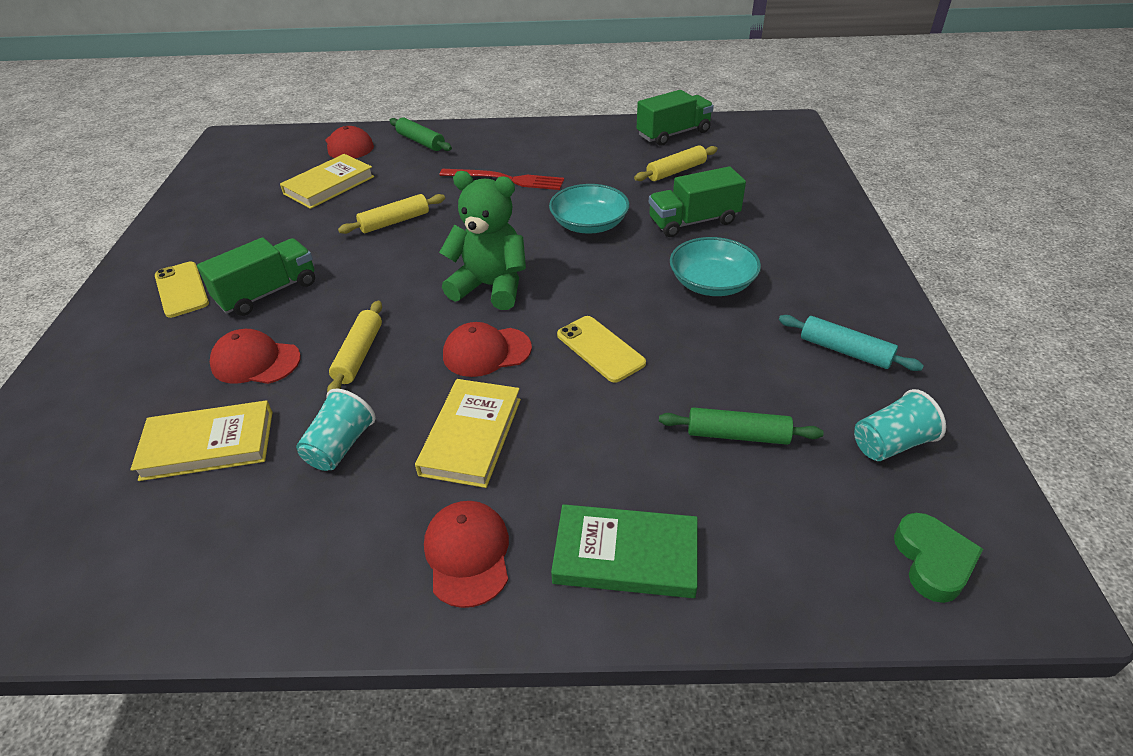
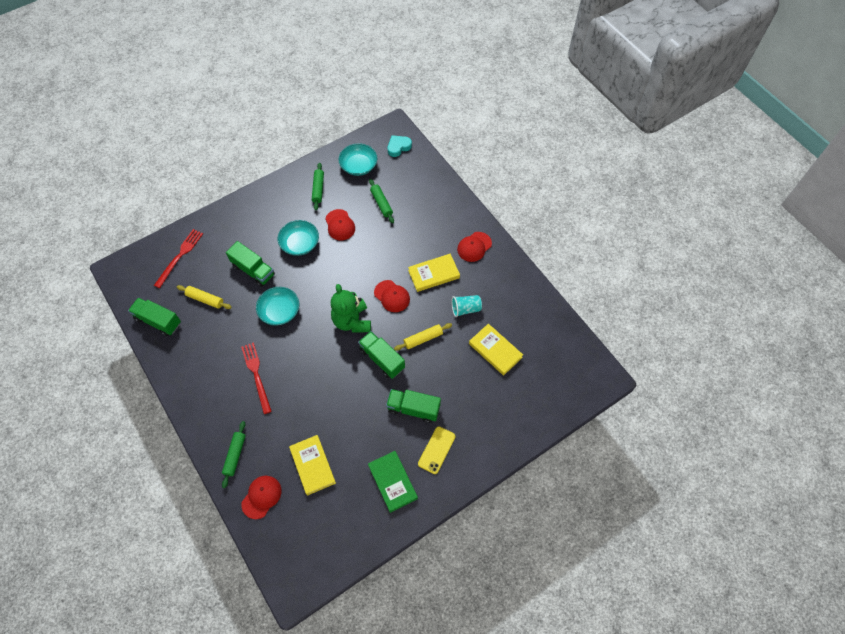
camera: 125 degrees left, 20 degrees up
red cap [210,329,301,384] -> red cap moved to [325,209,355,240]
yellow book [280,154,374,209] -> yellow book turned 60 degrees clockwise [289,435,336,495]
yellow rolling pin [338,194,445,234] -> none
green book [551,504,698,598] -> green book moved to [368,451,418,513]
yellow phone [557,316,646,383] -> none
turquoise rolling pin [779,315,924,371] -> green rolling pin [312,163,324,210]
turquoise cup [854,389,946,461] -> turquoise bowl [339,143,378,176]
green heart [894,513,983,603] -> turquoise heart [388,135,412,157]
none -> red fork [154,229,203,288]
none -> green truck [358,331,405,379]

